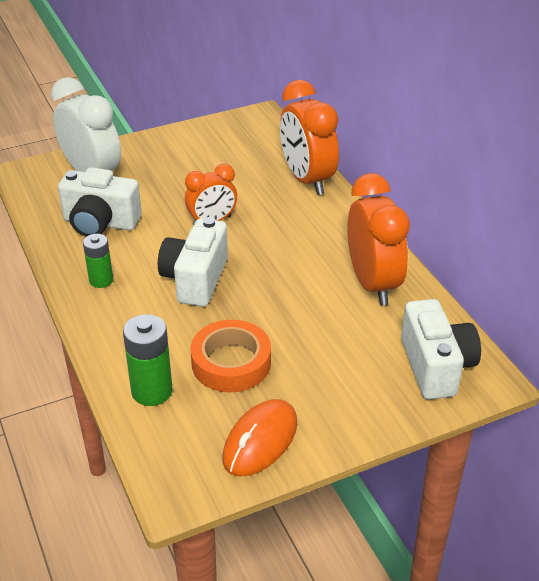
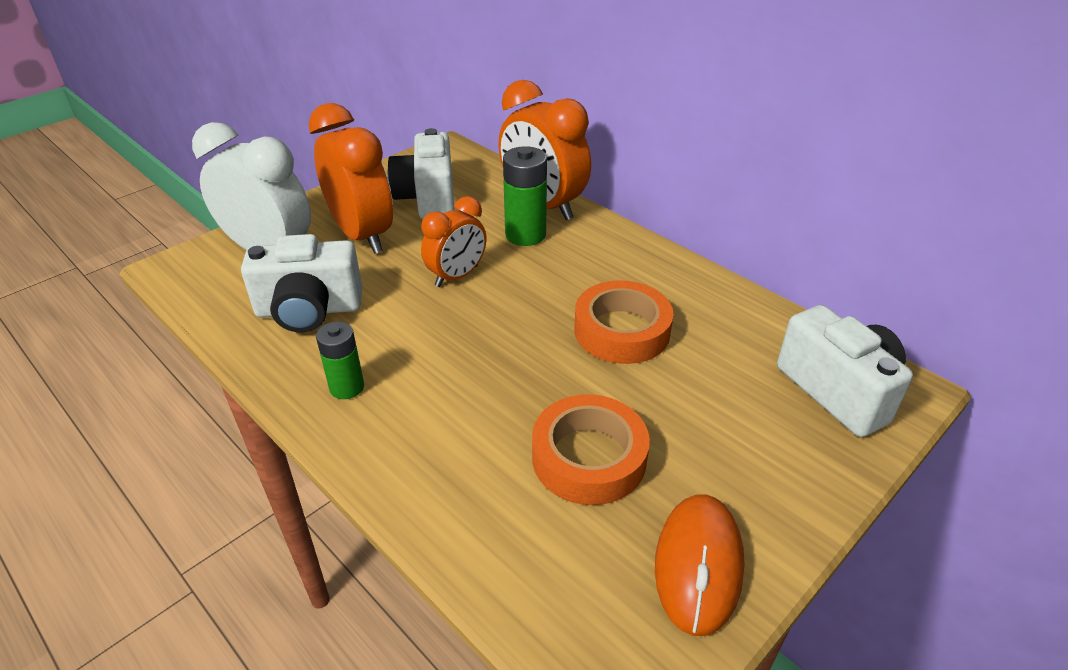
camera: 20 degrees left, 0 degrees up
green battery [123,314,173,406] -> green battery moved to [503,146,547,246]
white camera [158,217,228,307] -> white camera moved to [388,128,454,219]
orange clock [347,173,410,306] -> orange clock moved to [309,103,393,254]
none -> orange tape [574,280,674,364]

